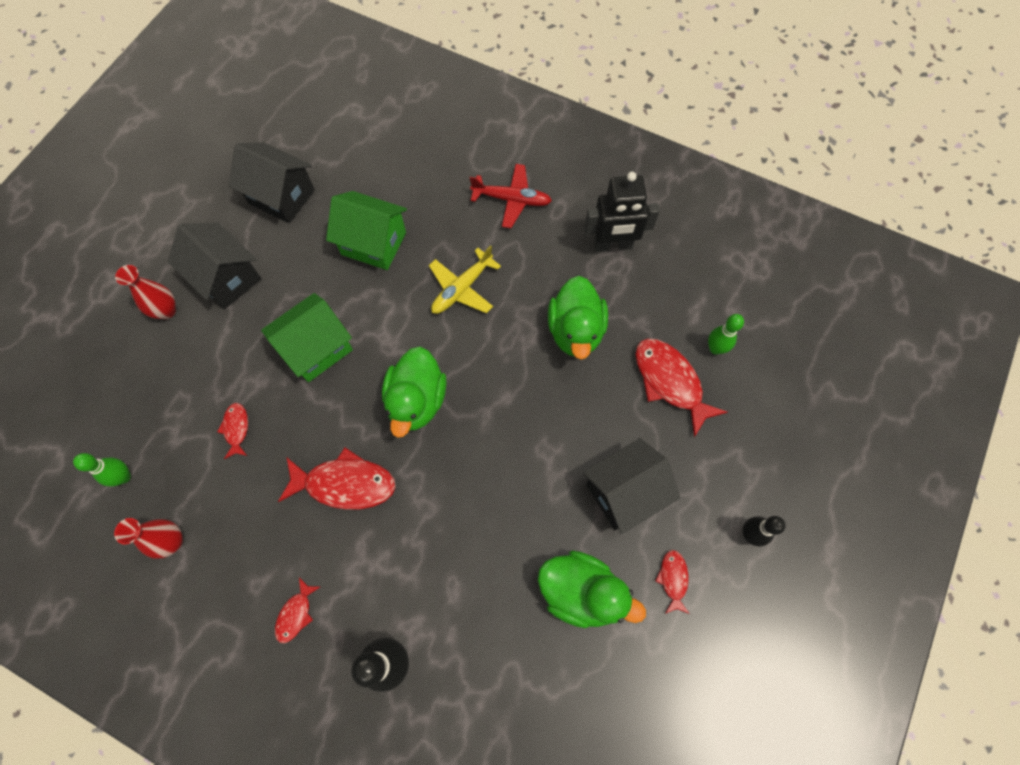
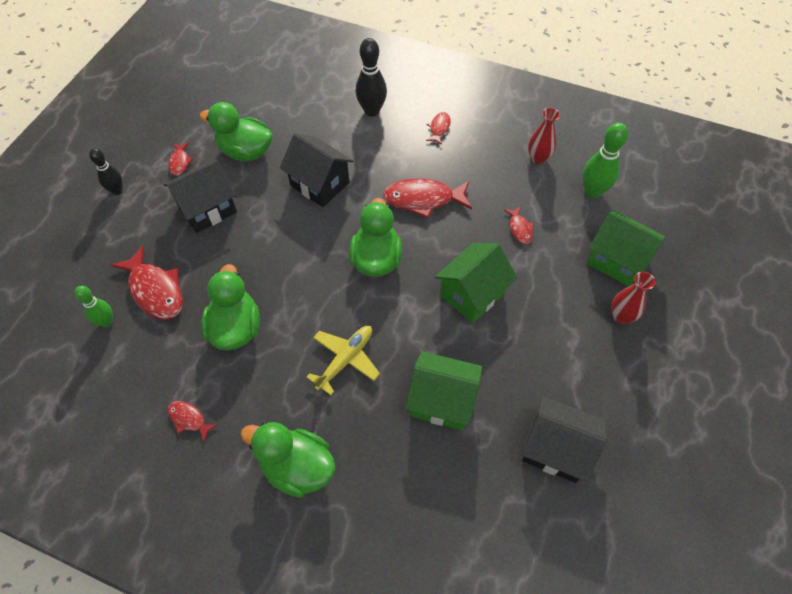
camera: 175 degrees right, 10 degrees down
green bowling pin [73,453,131,486] -> green bowling pin [583,123,628,199], size x1.56
black house [168,222,261,309] -> black house moved to [280,133,354,207]
red plane [470,164,552,228] -> green duck [241,422,335,498]
black robot [584,172,660,252] -> red fish [168,401,218,442]
none -> green house [587,211,665,287]

